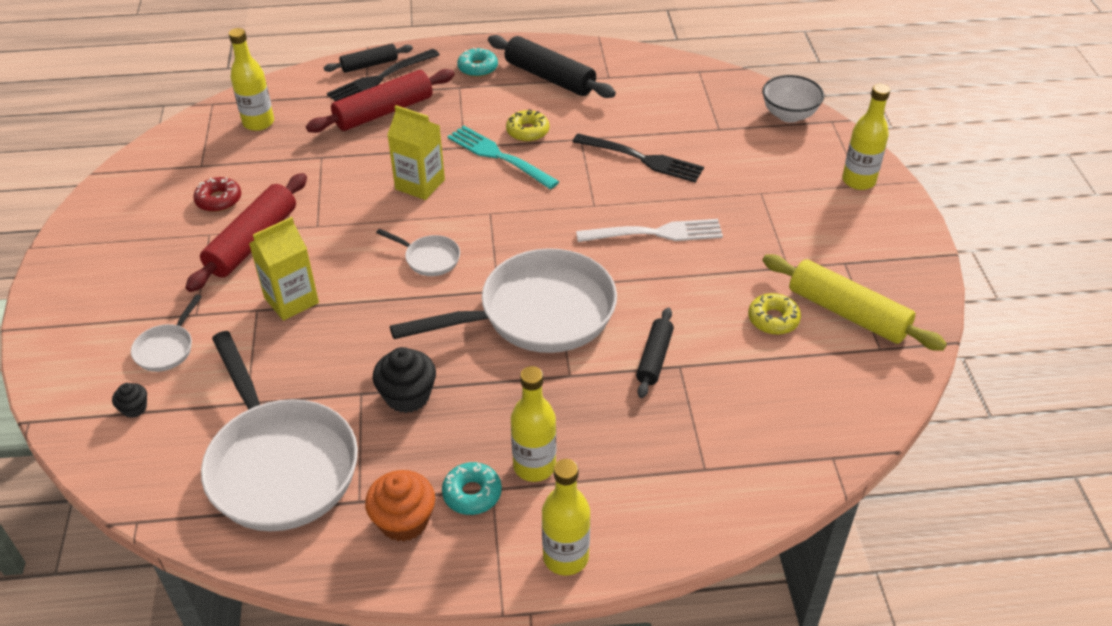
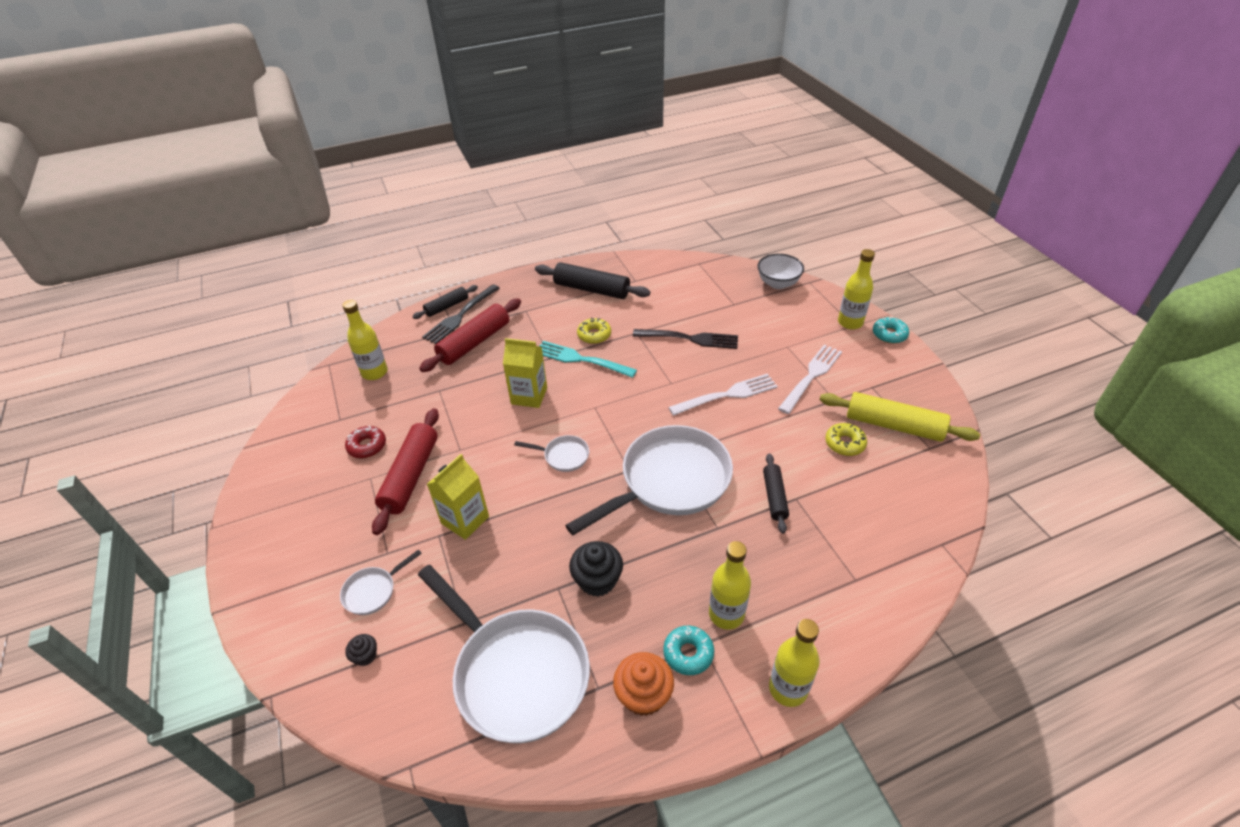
camera: 15 degrees left, 0 degrees up
white pan [131,294,202,372] -> white pan turned 45 degrees clockwise [340,549,422,615]
turquoise donut [457,48,498,77] -> turquoise donut moved to [873,317,909,344]
none -> white fork [778,344,842,414]

